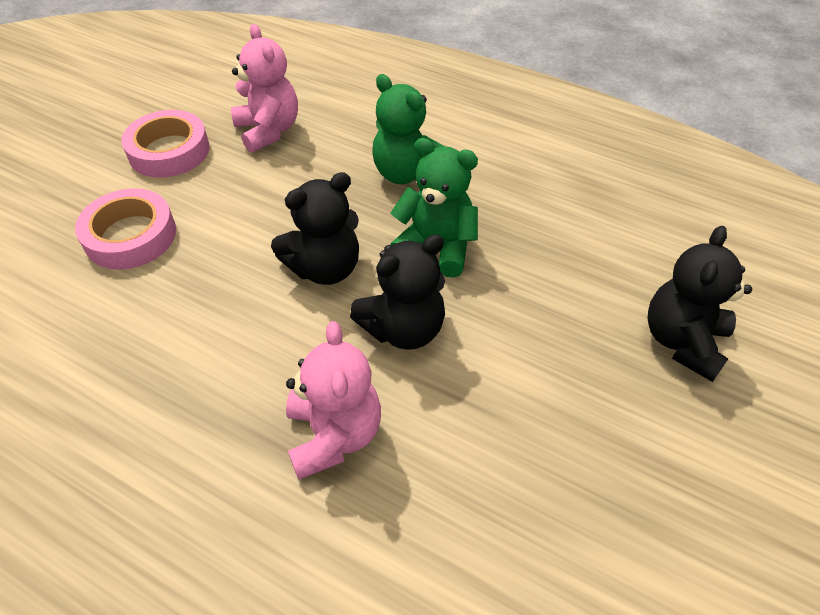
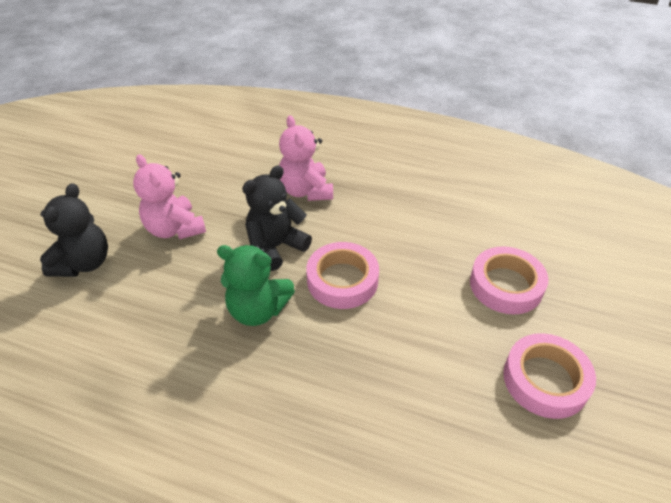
camera: 170 degrees right, 5 degrees down
pink teddy bear [231,24,298,153] -> pink teddy bear moved to [133,154,206,239]
black teddy bear [271,172,359,285] -> pink tape [306,242,379,309]
green teddy bear [372,74,443,184] -> none

